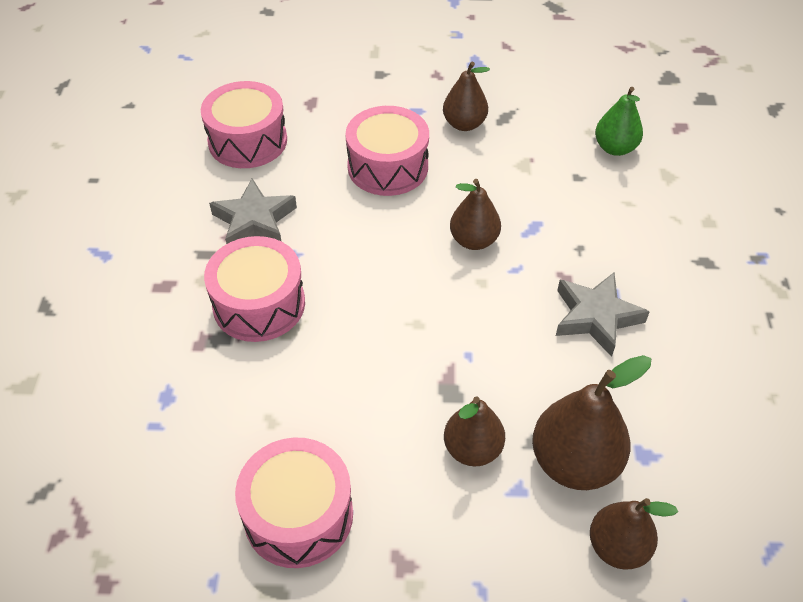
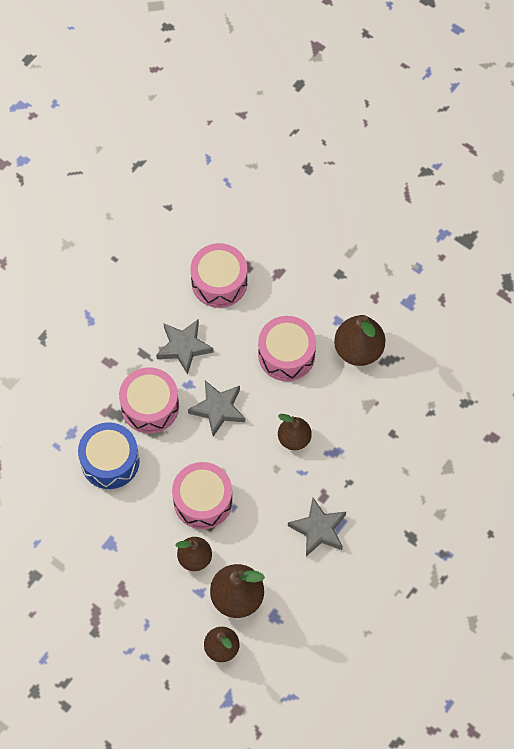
camera: 35 degrees right, 15 degrees up
pink drum [235,438,353,568] -> pink drum moved to [172,462,233,529]
brown pear [443,62,490,131] -> brown pear [334,315,385,366], size x1.53
green pear [595,87,643,156] -> none
none -> blue drum [78,422,140,489]
none -> grey star [188,381,245,437]

